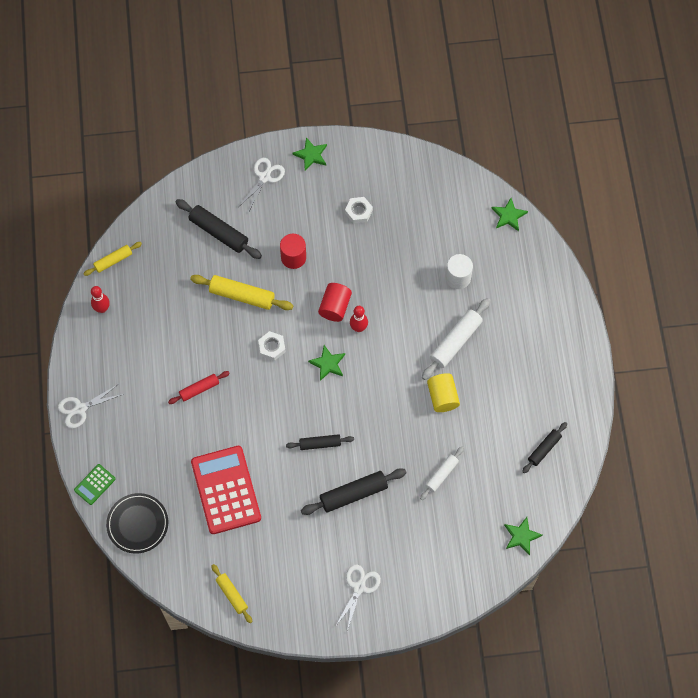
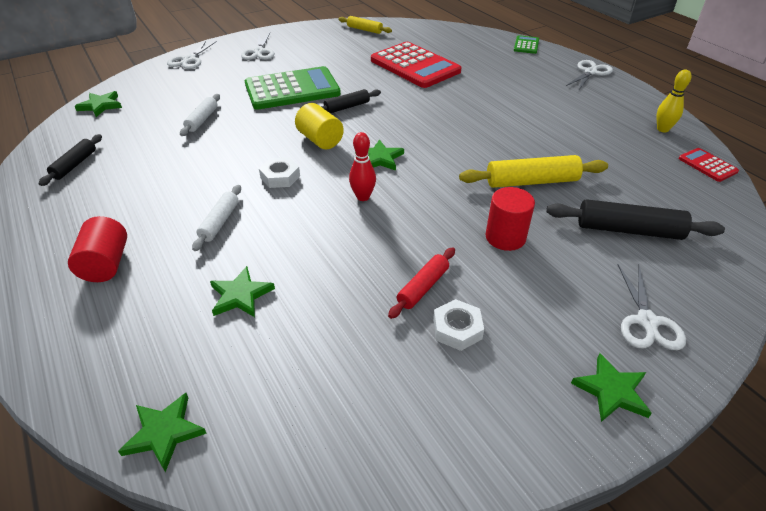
camera: 155 degrees right, 25 degrees down
yellow rolling pin [83,242,142,276] -> red calculator [679,148,739,182]
red bowling pin [91,286,110,313] -> yellow bowling pin [657,69,691,132]
black plate [106,493,168,554] -> none
red rolling pin [168,371,230,404] -> red rolling pin moved to [388,247,455,319]
white nut [258,331,286,361] -> white nut moved to [259,157,300,188]
black rolling pin [301,468,407,515] -> green calculator [245,66,341,110]
red cylinder [318,283,352,322] -> red cylinder moved to [68,216,127,282]
white rolling pin [422,298,491,380] -> white rolling pin [192,185,241,251], size x0.62
yellow cylinder [427,373,460,412] -> yellow cylinder moved to [295,103,344,149]
white cylinder [445,254,473,289] -> green star [210,266,275,317]
none -> white scissors [167,41,217,69]

